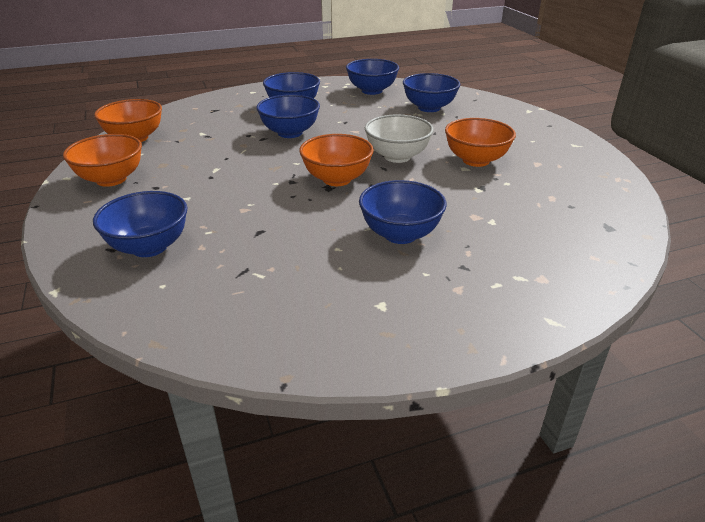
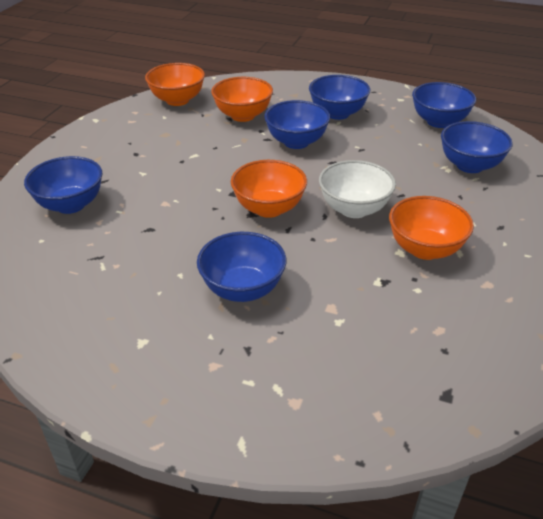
camera: 40 degrees right, 5 degrees up
orange bowl [63,134,142,187] -> orange bowl moved to [211,77,273,122]

